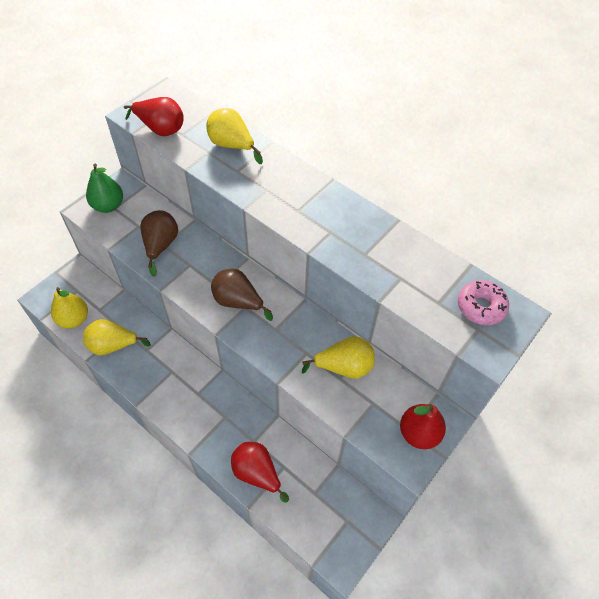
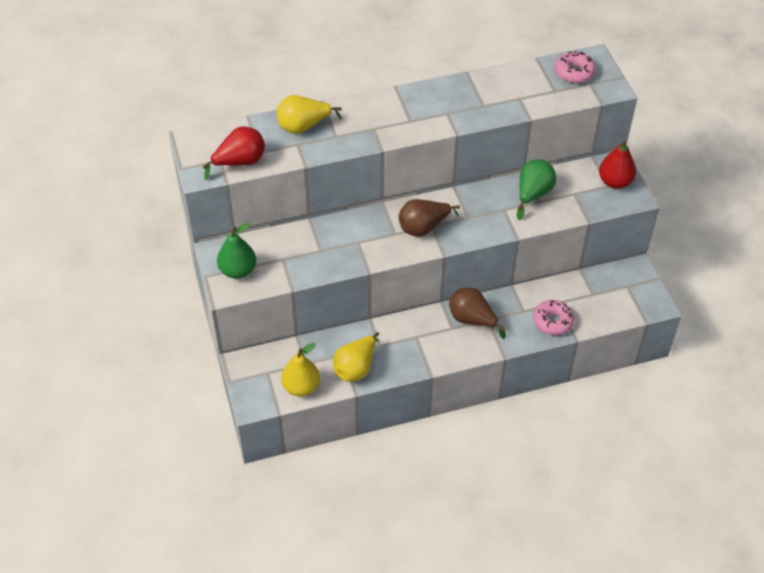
camera: 55 degrees left, 5 degrees down
brown pear [140,210,178,277] -> brown pear moved to [449,288,506,339]
red pear [231,442,289,503] -> pink donut [533,300,574,335]
yellow pear [302,336,375,379] -> green pear [517,159,556,220]

